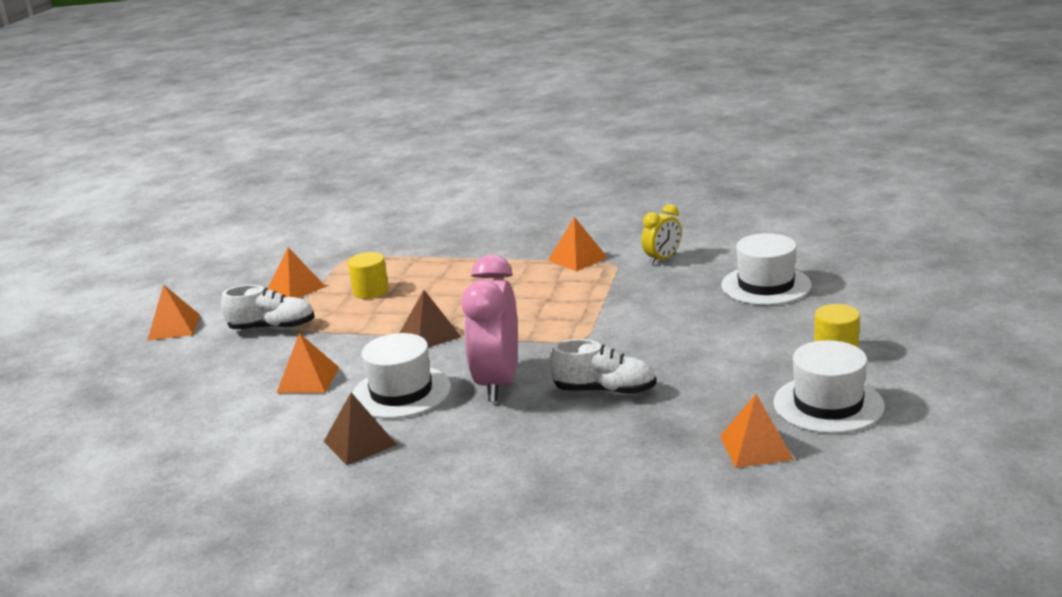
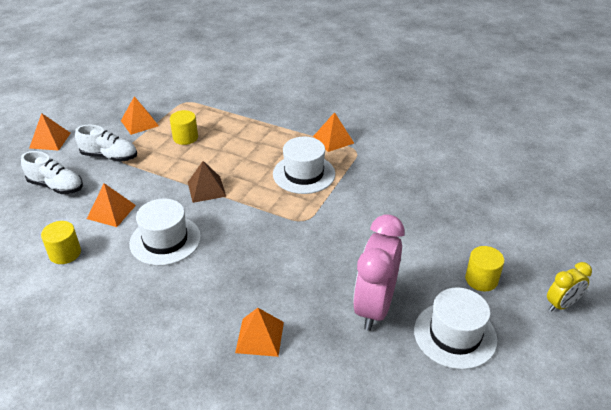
camera: 10 degrees right, 15 degrees up
brown pyramid [323,392,397,465] -> none
pink clock [461,255,518,402] -> pink clock moved to [353,214,404,331]
white shoe [550,339,657,395] -> white shoe moved to [21,151,83,194]
yellow clock [642,204,682,265] -> yellow clock moved to [547,262,592,312]
orange pyramid [720,394,794,468] -> orange pyramid moved to [235,308,284,357]
white hat [721,233,812,305] -> white hat moved to [273,137,335,194]
none -> yellow cylinder [41,221,81,264]

